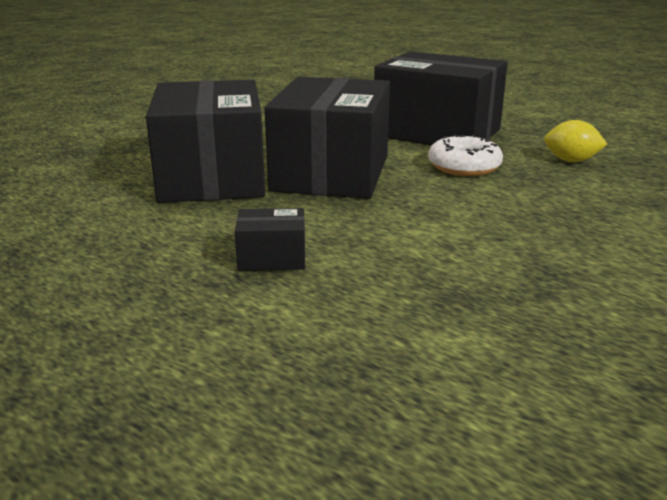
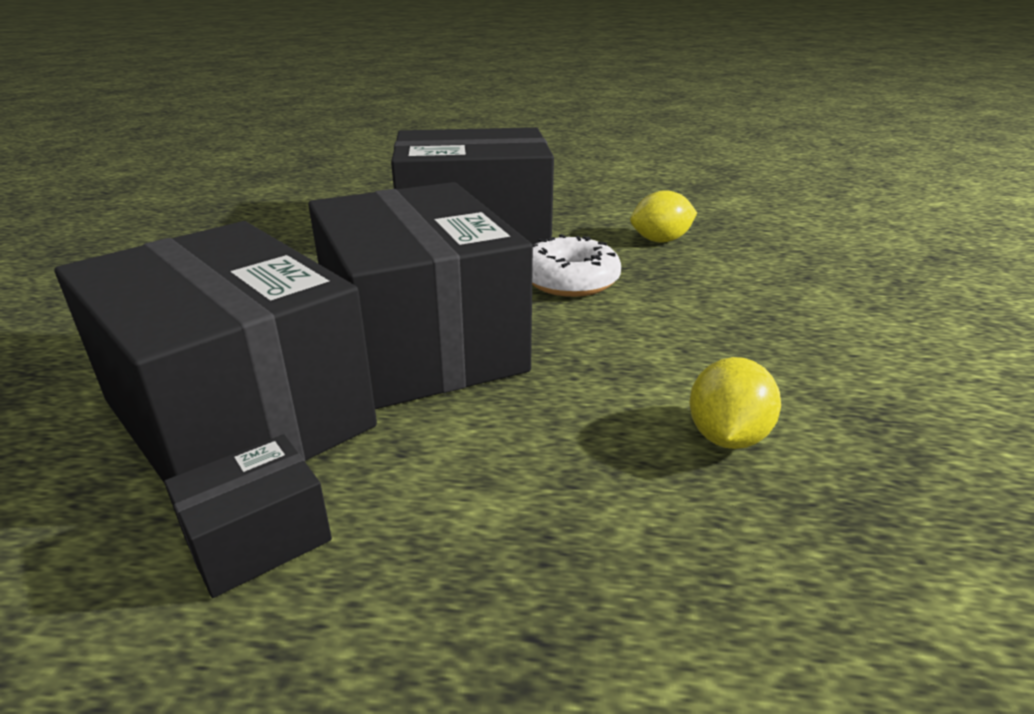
camera: 35 degrees left, 5 degrees up
black box [235,208,305,271] -> black box moved to [164,434,332,598]
none -> yellow lemon [689,357,781,449]

